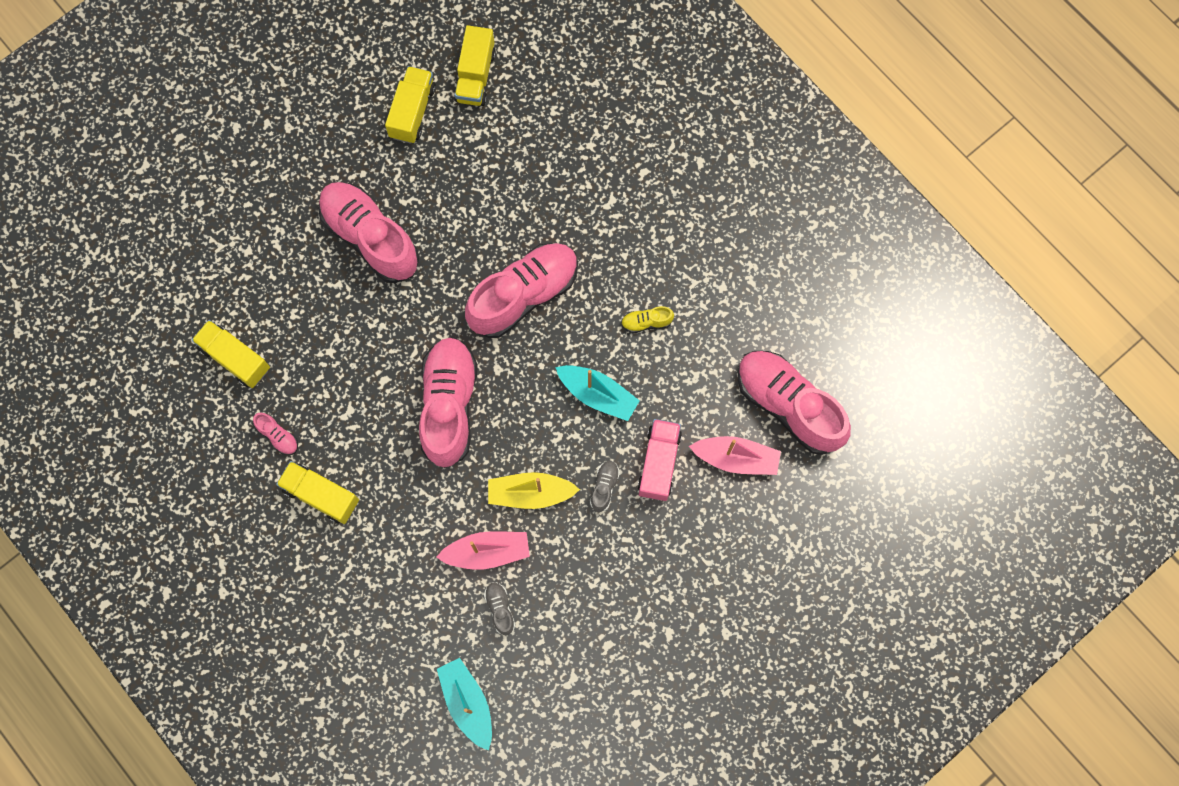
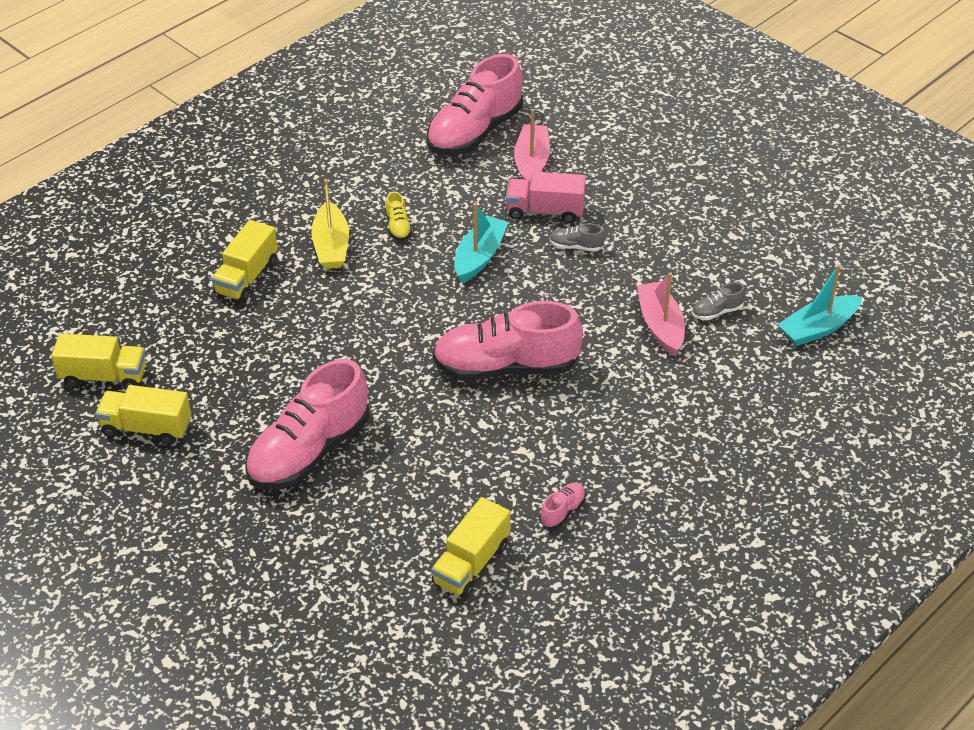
camera: 95 degrees left, 30 degrees down
yellow truck [276,461,359,524] -> yellow truck moved to [212,220,278,302]
pink shoe [465,243,578,338] -> none
yellow boat [488,472,580,509] -> yellow boat moved to [311,179,349,269]

